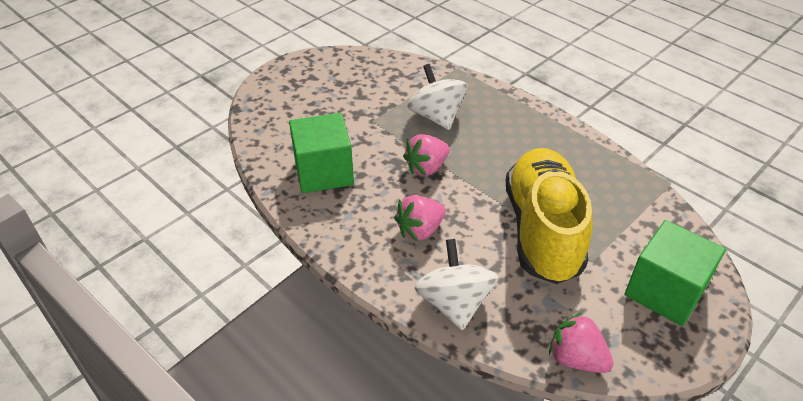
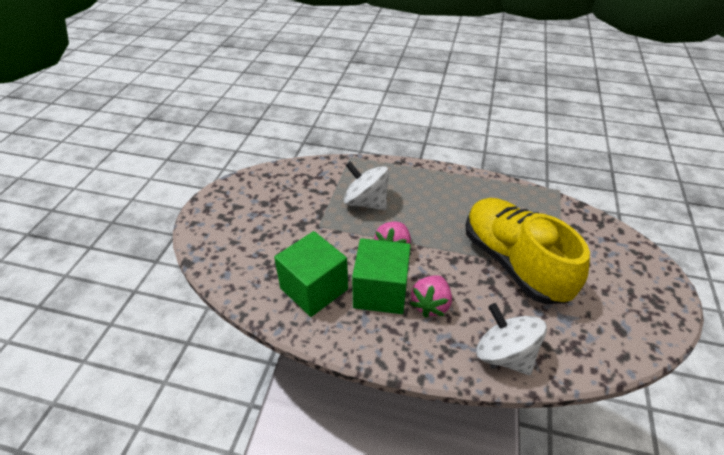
camera: 30 degrees left, 0 degrees up
pink strawberry [549,312,614,373] -> none
green cube [624,220,726,326] -> green cube moved to [352,238,411,314]

